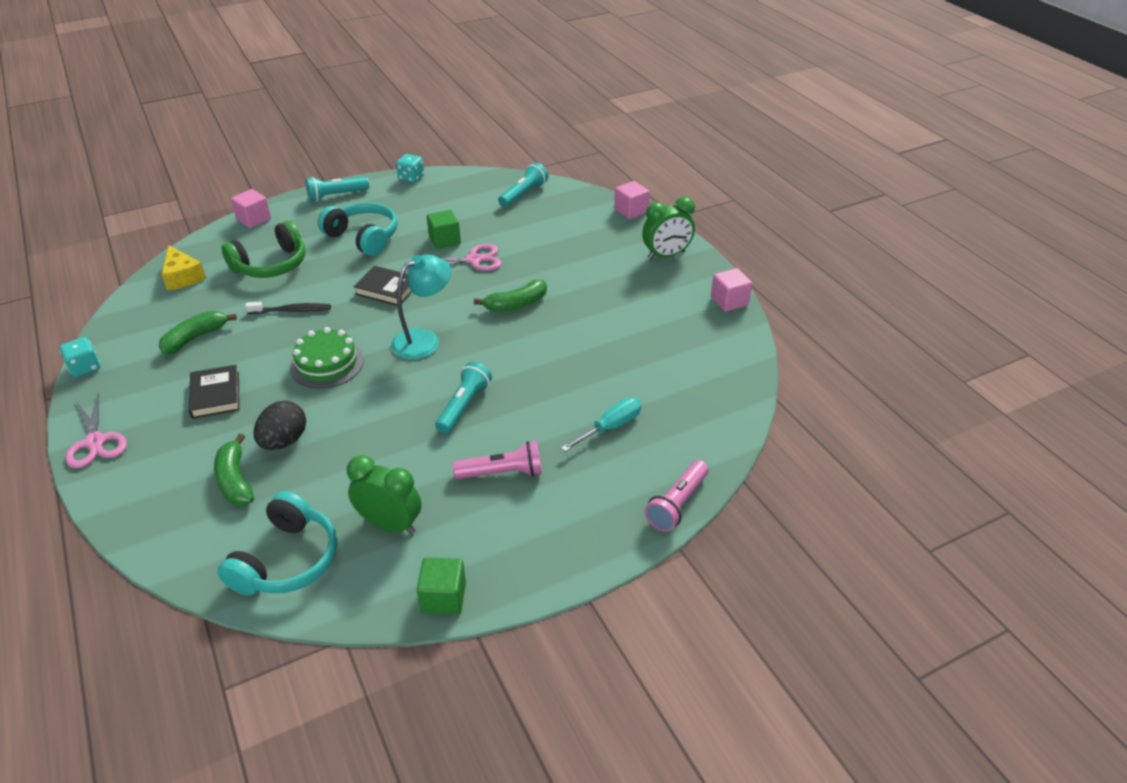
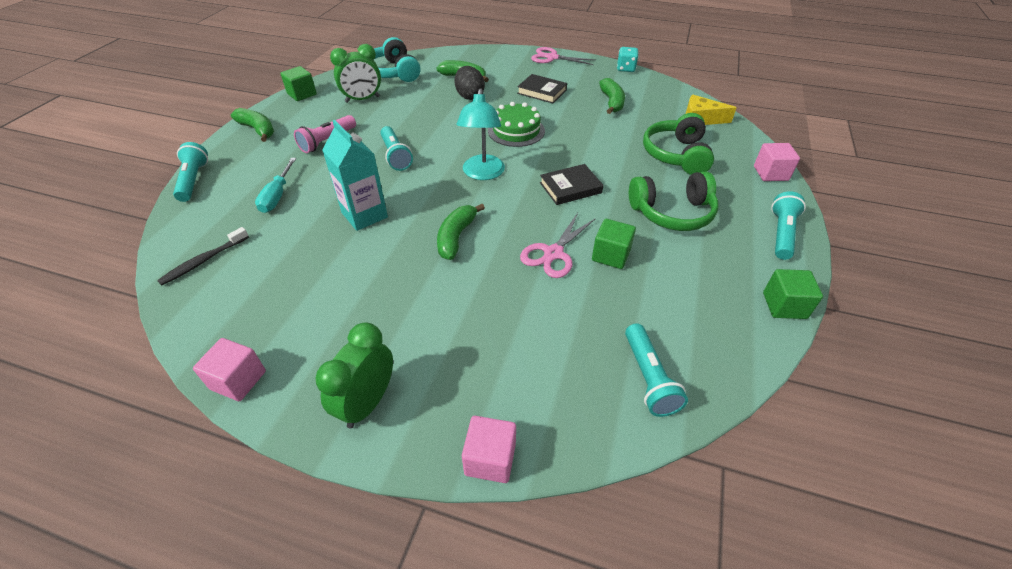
camera: 135 degrees right, 5 degrees up
black toothbrush [245,302,331,314] -> black toothbrush moved to [157,227,249,285]
turquoise headphones [318,203,398,256] -> green headphones [629,171,718,231]
turquoise dice [396,154,424,183] -> green cube [763,269,823,319]
pink flashlight [645,460,709,532] -> turquoise flashlight [173,142,208,202]
none -> green banana [231,108,274,142]
none -> turquoise carton [322,120,388,231]

